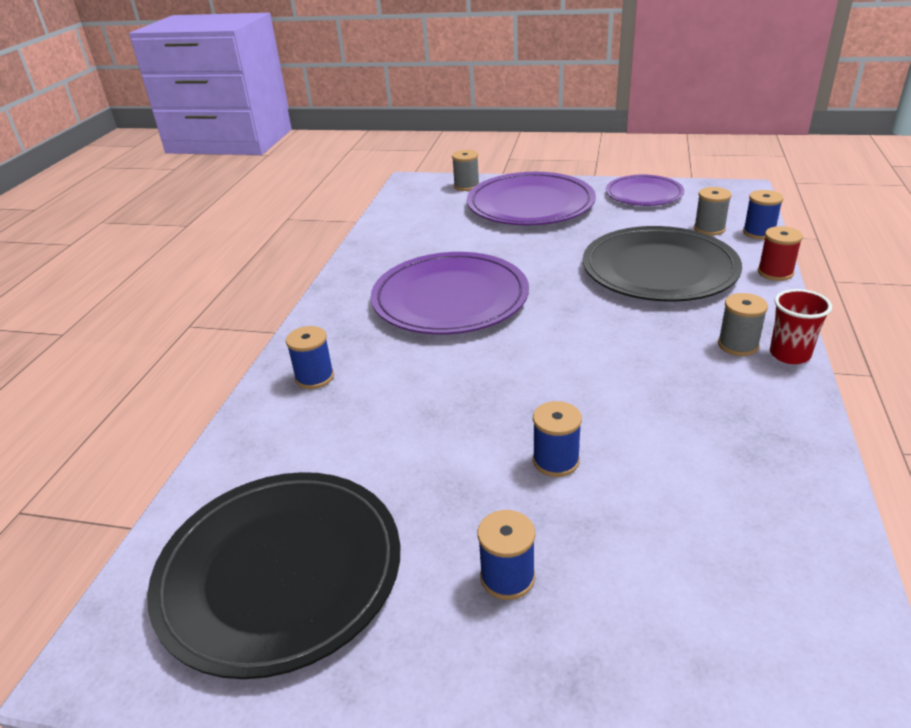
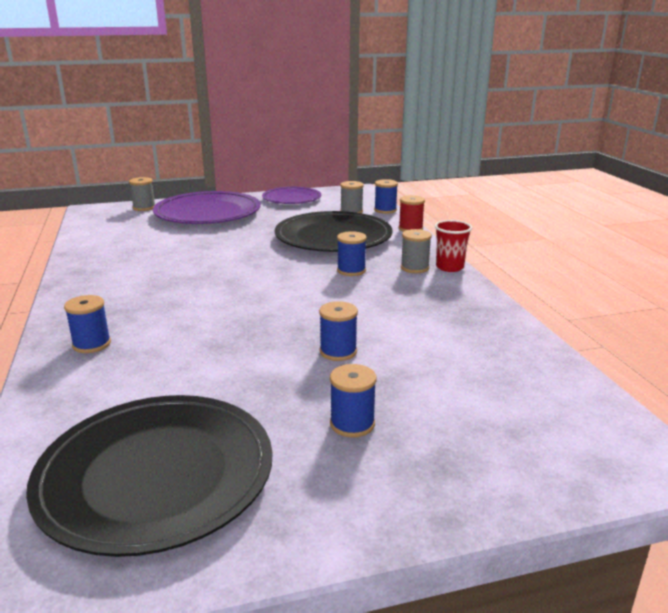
camera: 30 degrees left, 10 degrees down
purple plate [371,252,529,334] -> none
none -> blue spool [337,231,367,276]

